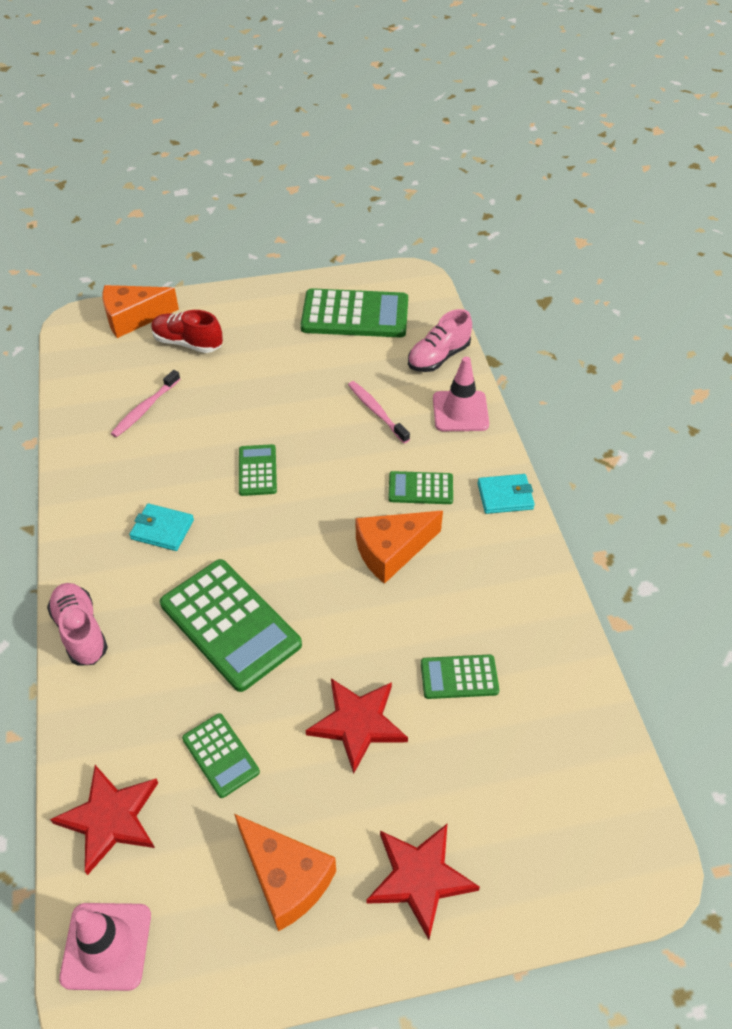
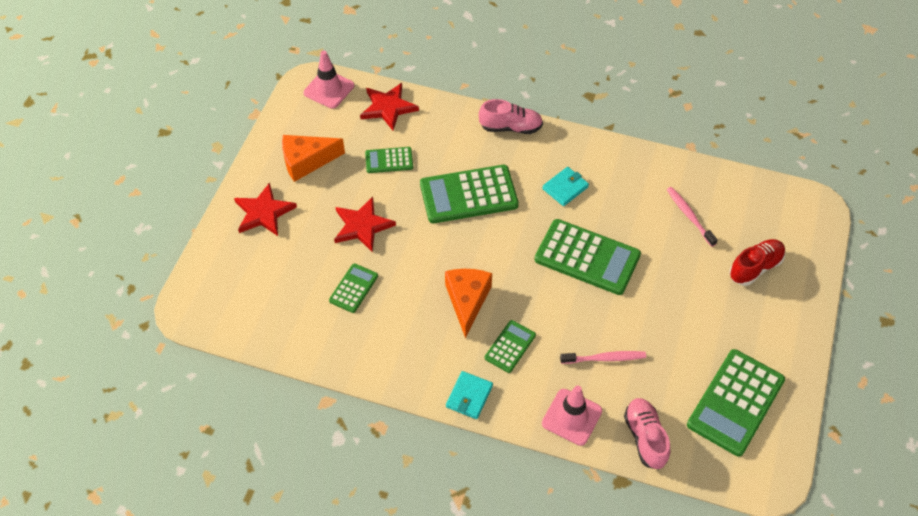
camera: 120 degrees right, 5 degrees up
orange cheese [102,285,179,338] -> none
green calculator [239,444,277,496] -> green calculator [535,219,641,295], size x1.91

